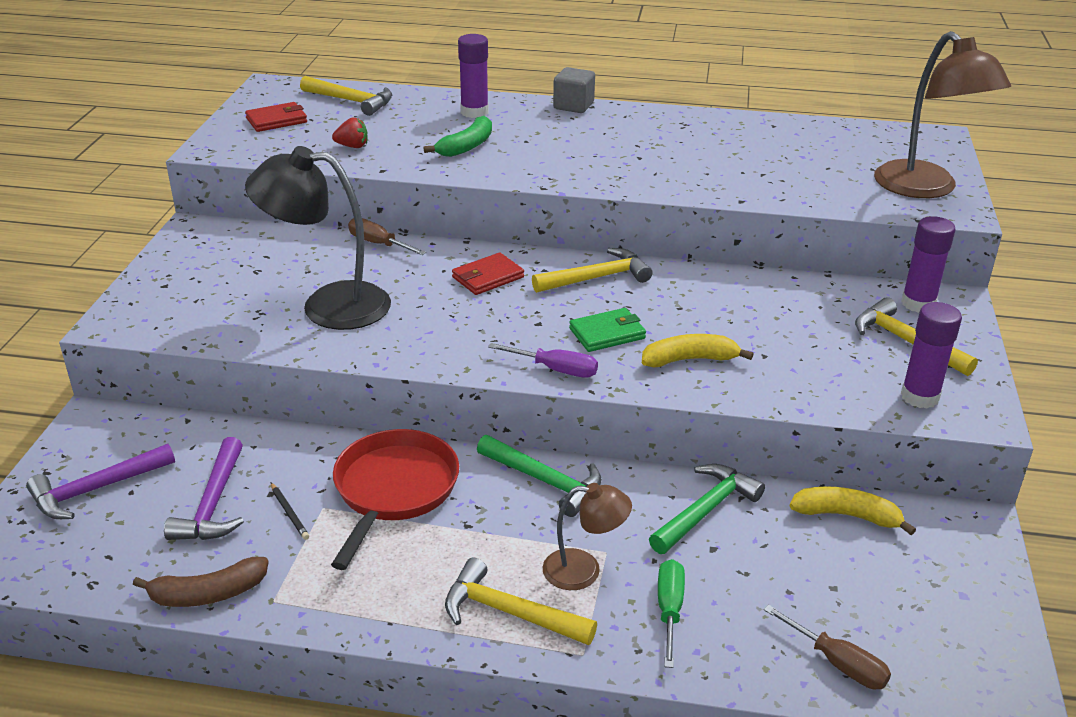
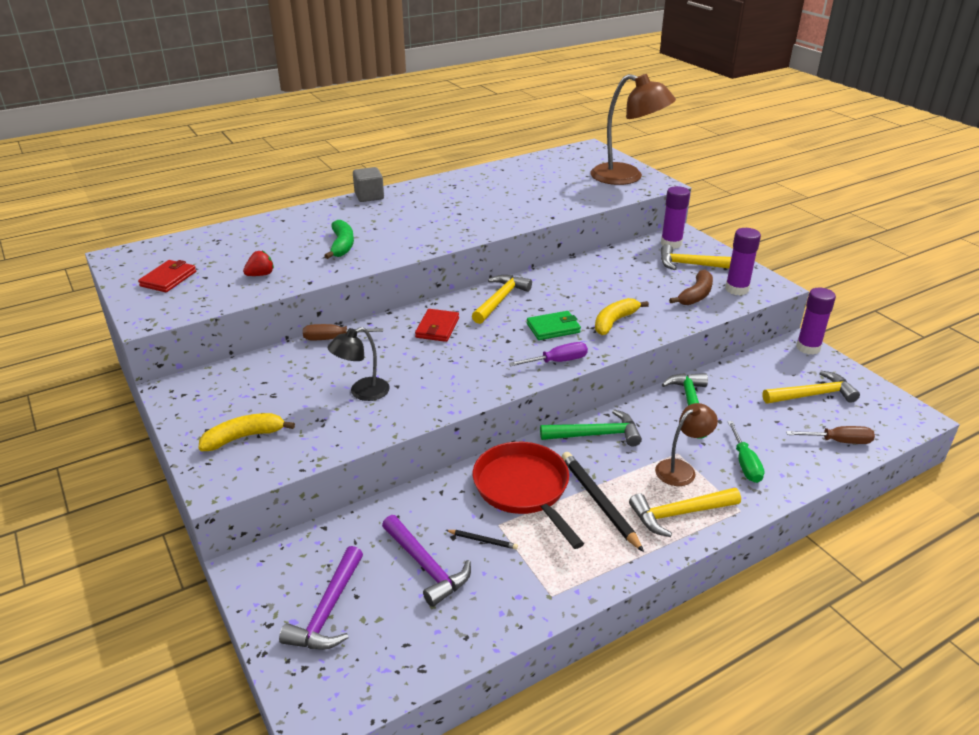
camera: 40 degrees left, 0 degrees up
brown banana [133,557,268,607] -> brown banana moved to [669,270,713,305]
black lamp [245,146,391,330] -> black lamp [328,327,390,401], size x0.55
yellow hammer [300,76,392,116] -> yellow hammer moved to [763,371,860,403]
purple glue stick [458,34,489,118] -> purple glue stick moved to [796,288,836,355]
green wallet [569,308,646,352] -> green wallet turned 45 degrees clockwise [527,311,581,340]
green screwdriver [658,559,685,668] -> green screwdriver turned 150 degrees counterclockwise [728,421,765,483]
yellow banana [790,486,916,535] -> yellow banana moved to [199,413,295,451]
none -> black pencil [561,452,644,552]

